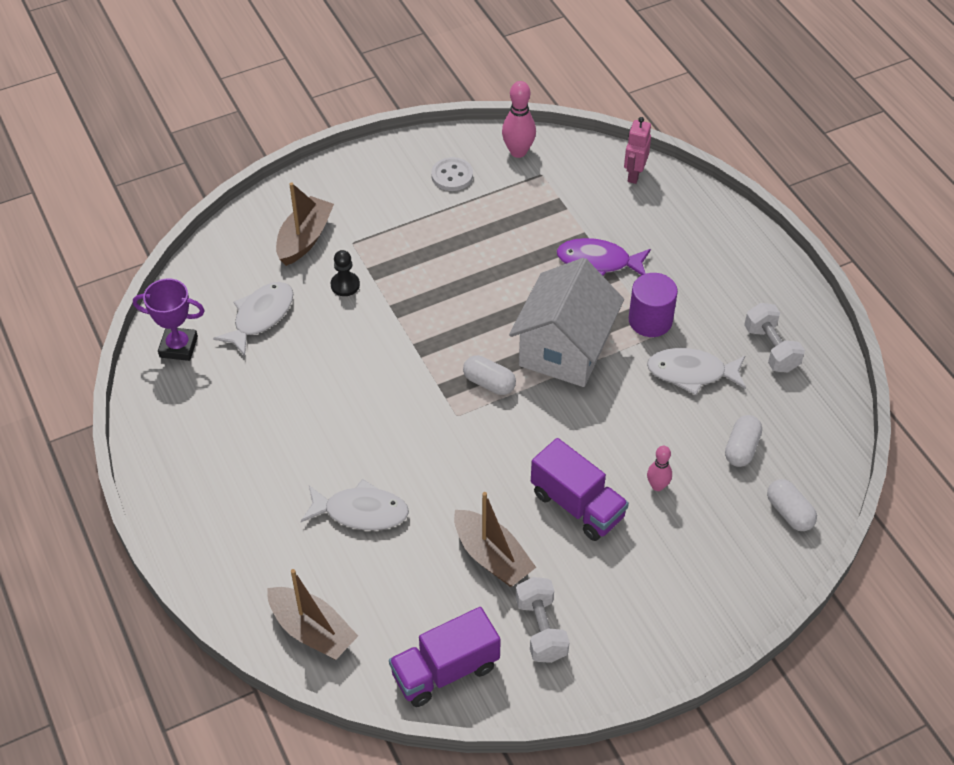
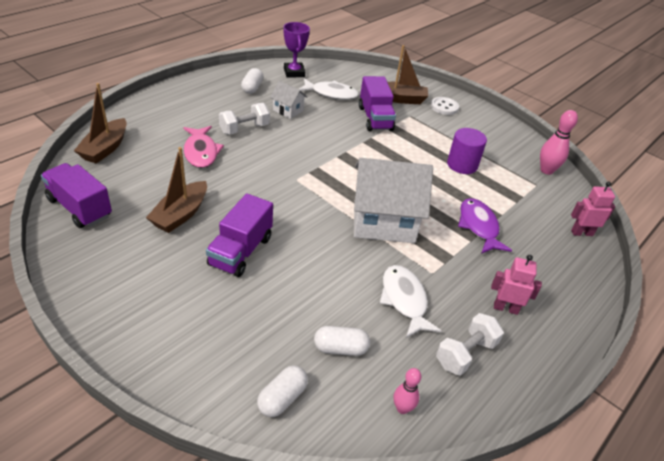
camera: 65 degrees right, 10 degrees down
white fish [301,479,409,530] -> pink fish [183,126,224,168]
black pawn [331,250,360,296] -> purple truck [359,76,396,131]
white button [431,157,473,191] -> white button moved to [431,97,459,115]
white capsule [463,355,516,395] -> white capsule moved to [241,68,263,94]
white dumbbell [516,577,570,663] -> white dumbbell moved to [219,103,270,135]
purple cylinder [629,273,678,337] -> purple cylinder moved to [447,128,487,174]
pink bowling pin [647,446,672,491] -> pink bowling pin moved to [394,368,421,414]
none -> white house [270,81,307,119]
none -> pink robot [491,255,542,315]

